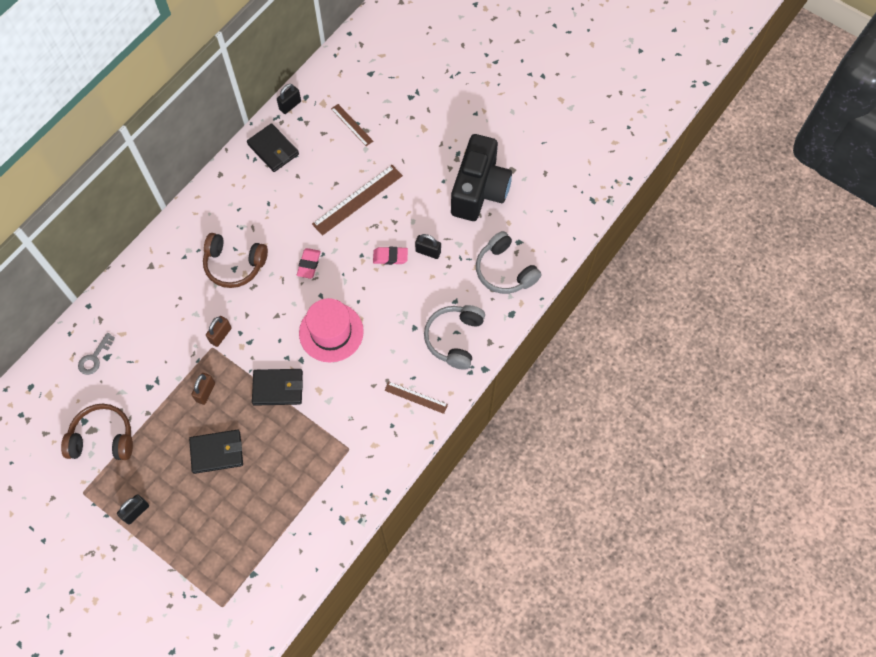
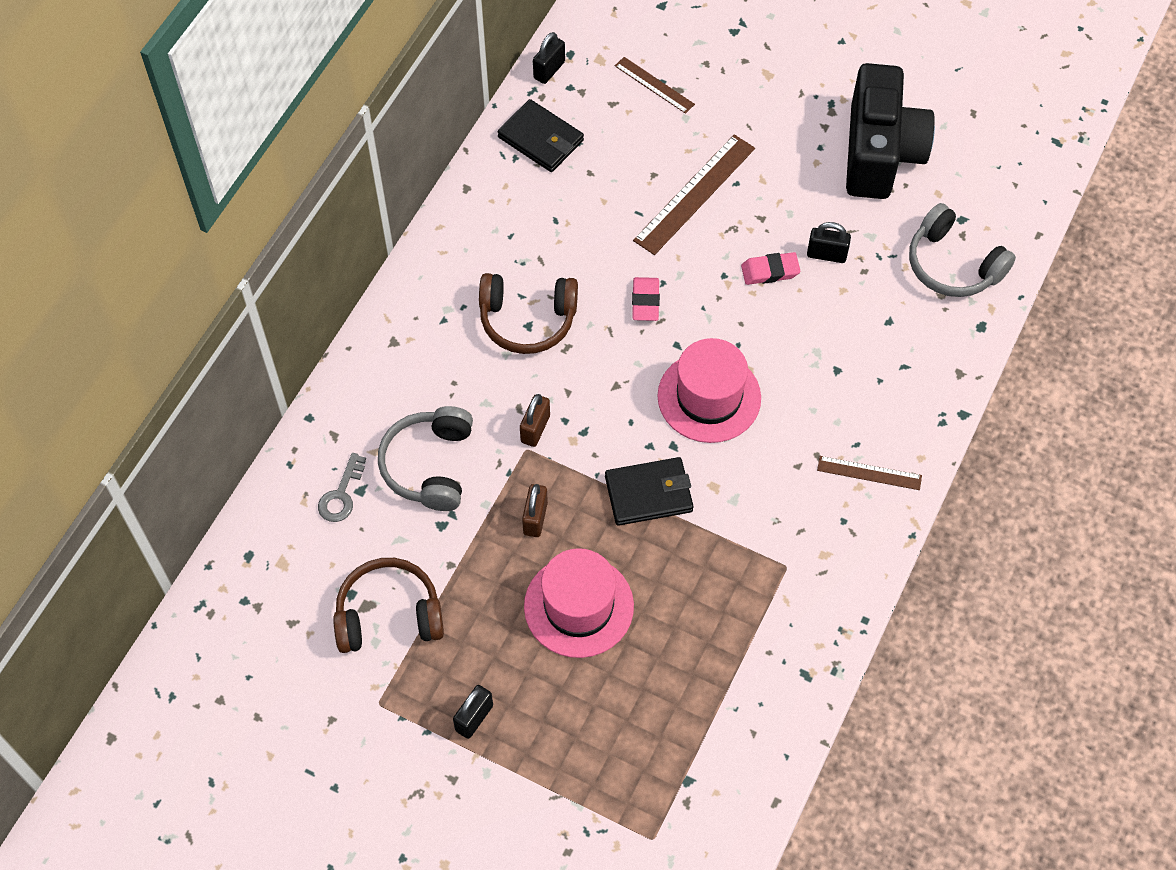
camera: 10 degrees left, 5 degrees down
black wallet [189,430,243,474] -> pink hat [524,548,634,658]
grey headphones [424,305,485,370] -> grey headphones moved to [378,406,473,511]

